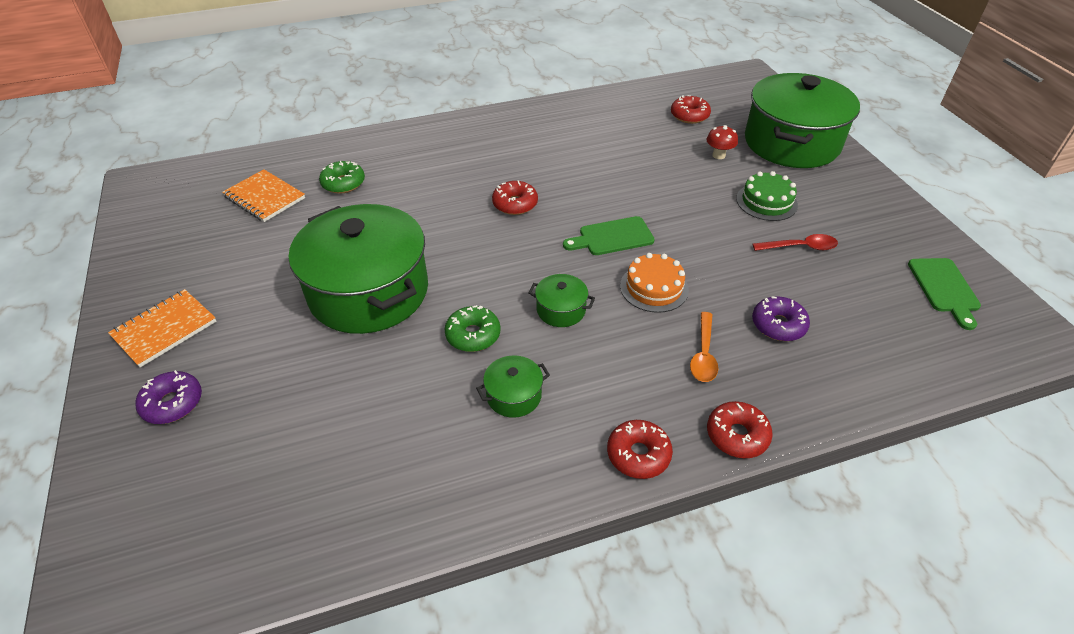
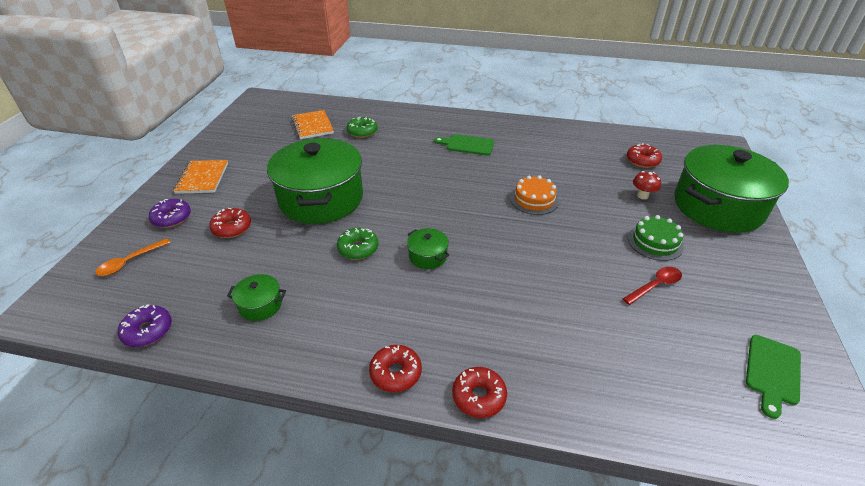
camera: 30 degrees right, 5 degrees down
orange notebook [108,289,217,368] -> orange notebook turned 75 degrees counterclockwise [173,160,228,194]
green pot [476,355,550,418] -> green pot moved to [227,274,286,321]
red donut [492,180,538,215] -> red donut moved to [209,208,251,238]
green cutting board [563,216,655,255] -> green cutting board moved to [434,134,494,155]
orange cake [620,253,689,313] -> orange cake moved to [510,176,559,215]
orange spoon [690,312,718,382] -> orange spoon moved to [95,238,171,276]
red spoon [752,234,838,251] -> red spoon turned 60 degrees counterclockwise [623,267,682,305]
purple donut [752,296,810,341] -> purple donut moved to [118,304,172,347]

